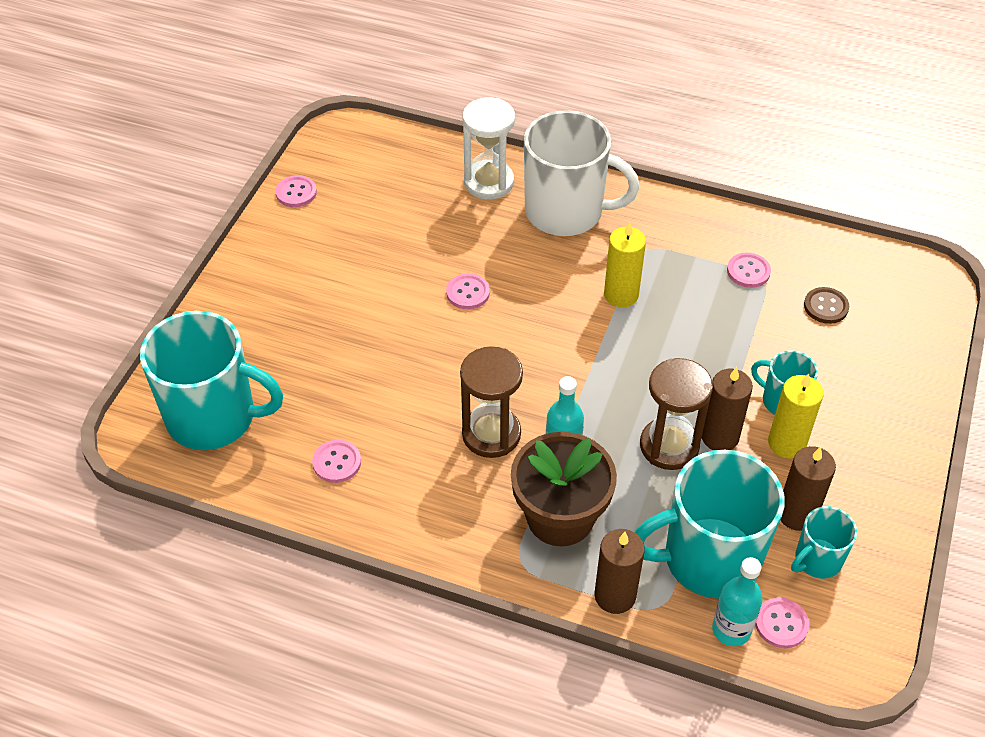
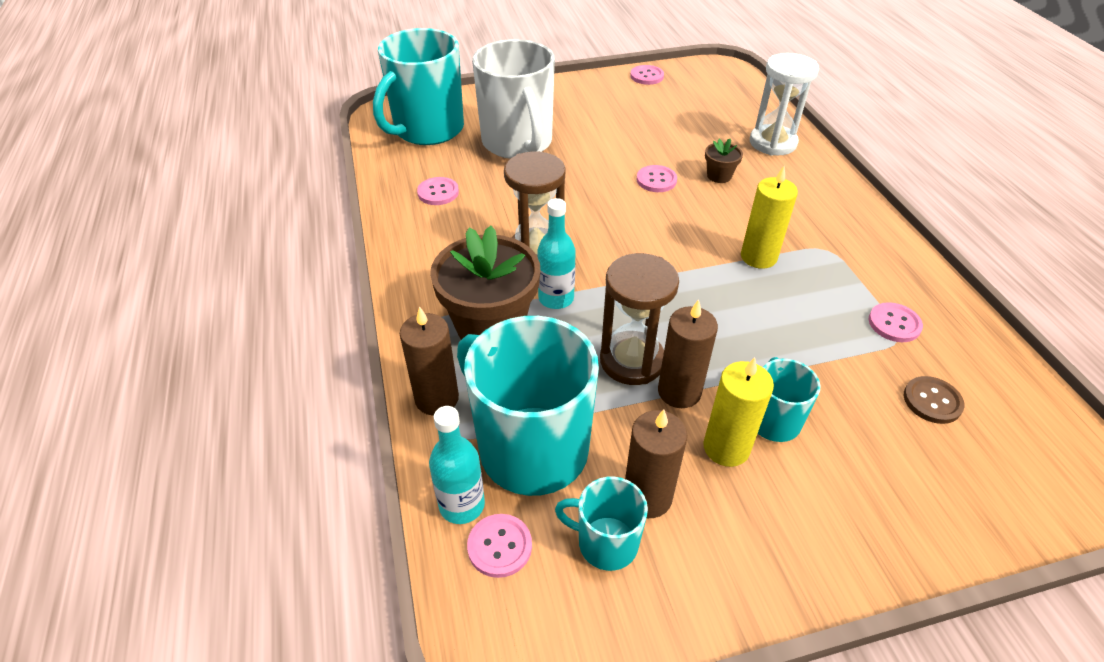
camera: 55 degrees right, 5 degrees down
turquoise mug [140,311,283,450] -> turquoise mug turned 60 degrees clockwise [373,28,464,145]
white mug [524,110,639,236] -> white mug moved to [472,39,555,159]
none -> brown flower pot [705,139,743,183]

